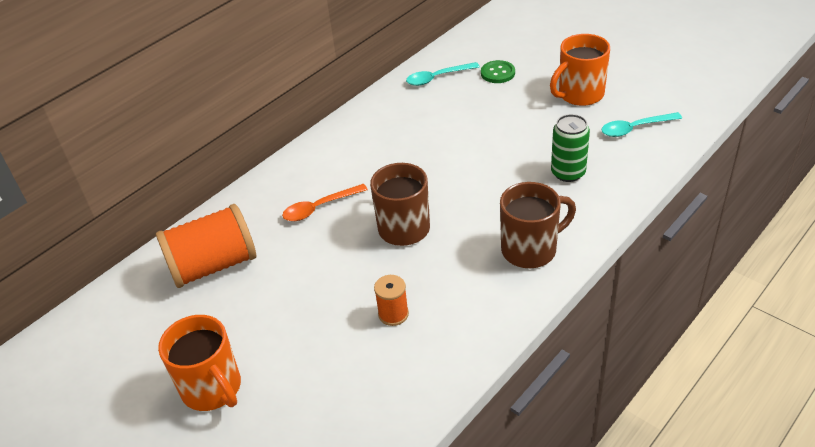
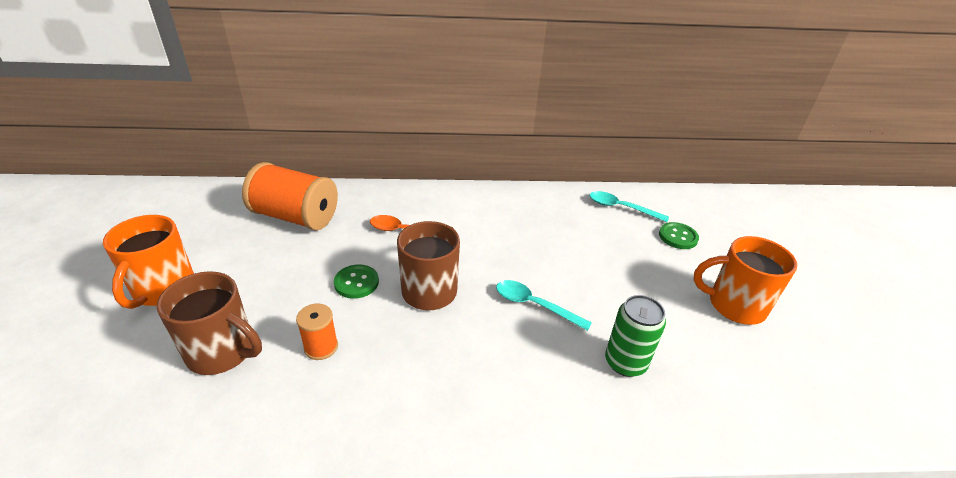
camera: 40 degrees right, 5 degrees down
brown mug [500,182,576,268] -> brown mug moved to [157,271,262,375]
turquoise spoon [602,112,682,137] -> turquoise spoon moved to [496,280,592,331]
none -> green button [334,264,379,299]

